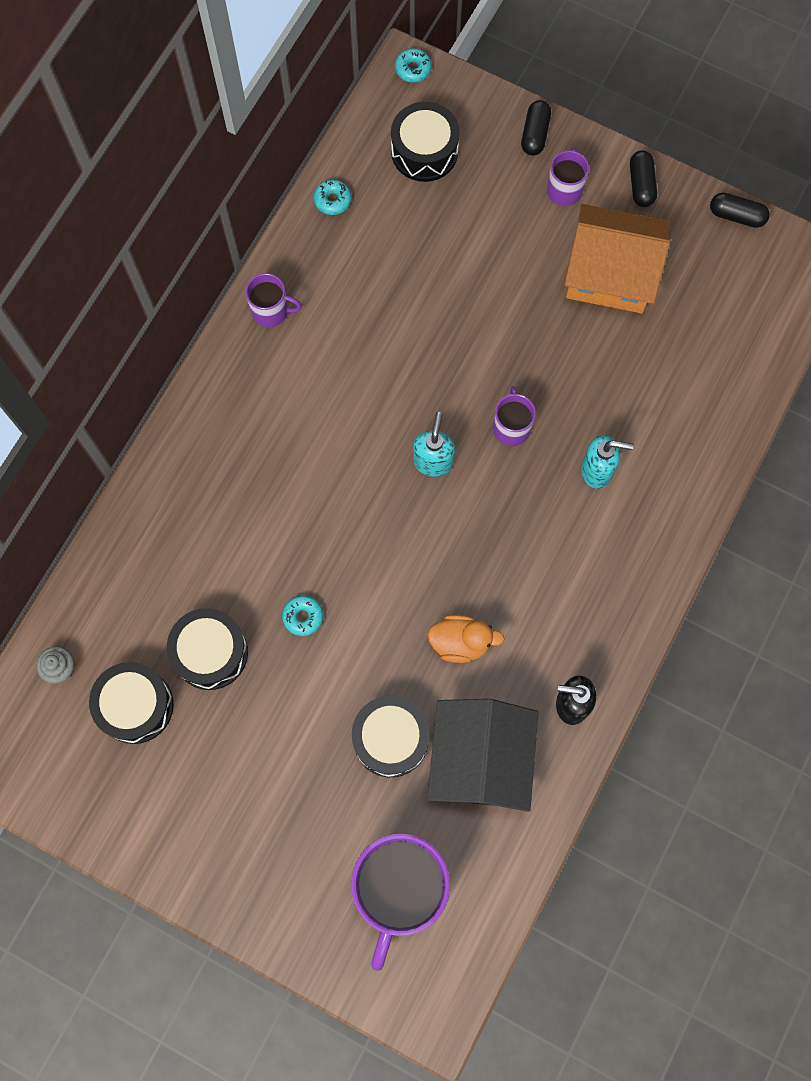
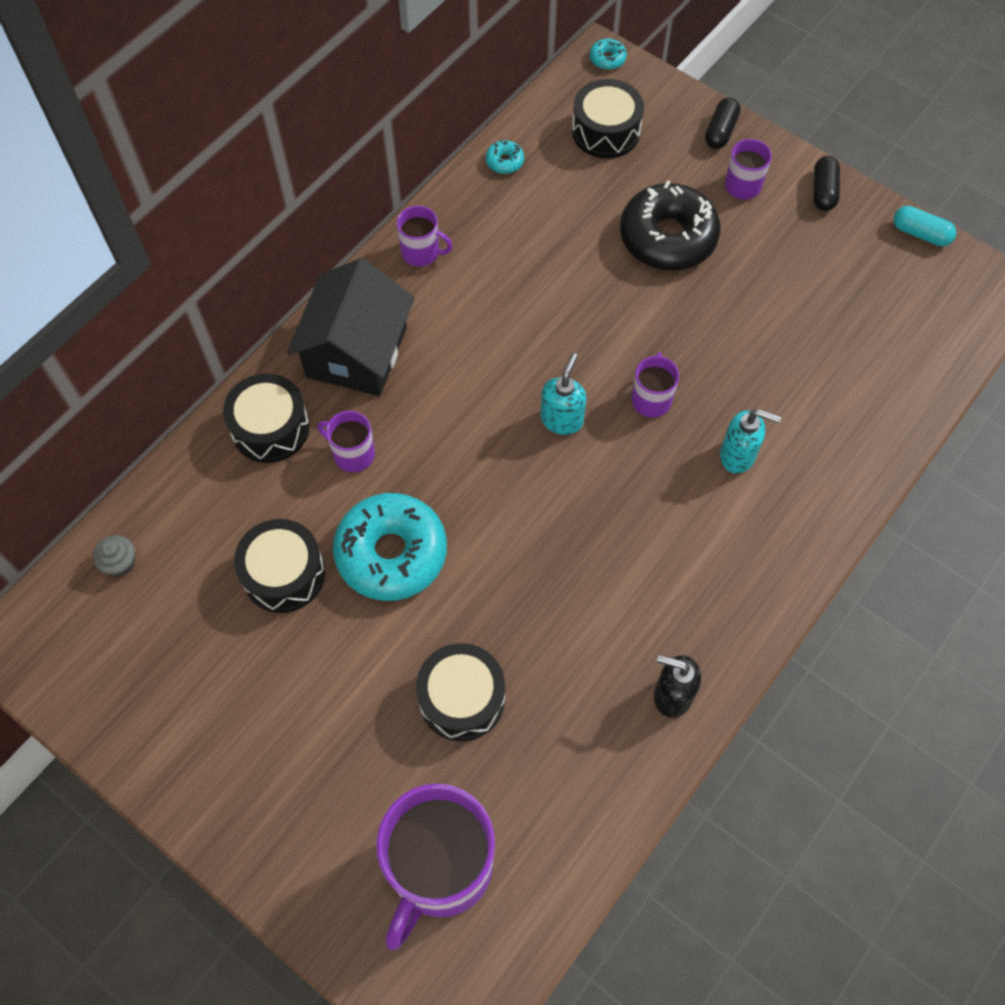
camera: 10 degrees right, 10 degrees down
black drum [89,662,173,744] -> black drum moved to [223,373,310,463]
turquoise donut [282,595,323,636] -> turquoise donut [333,493,447,601], size x2.48
black house [427,699,538,812] -> black house moved to [287,258,415,396]
orange duck [428,615,504,663] -> none
orange house [564,204,670,313] -> none
black capsule [710,193,770,228] -> turquoise capsule [894,206,956,246]
none -> purple mug [317,411,375,472]
none -> black donut [620,180,721,271]

